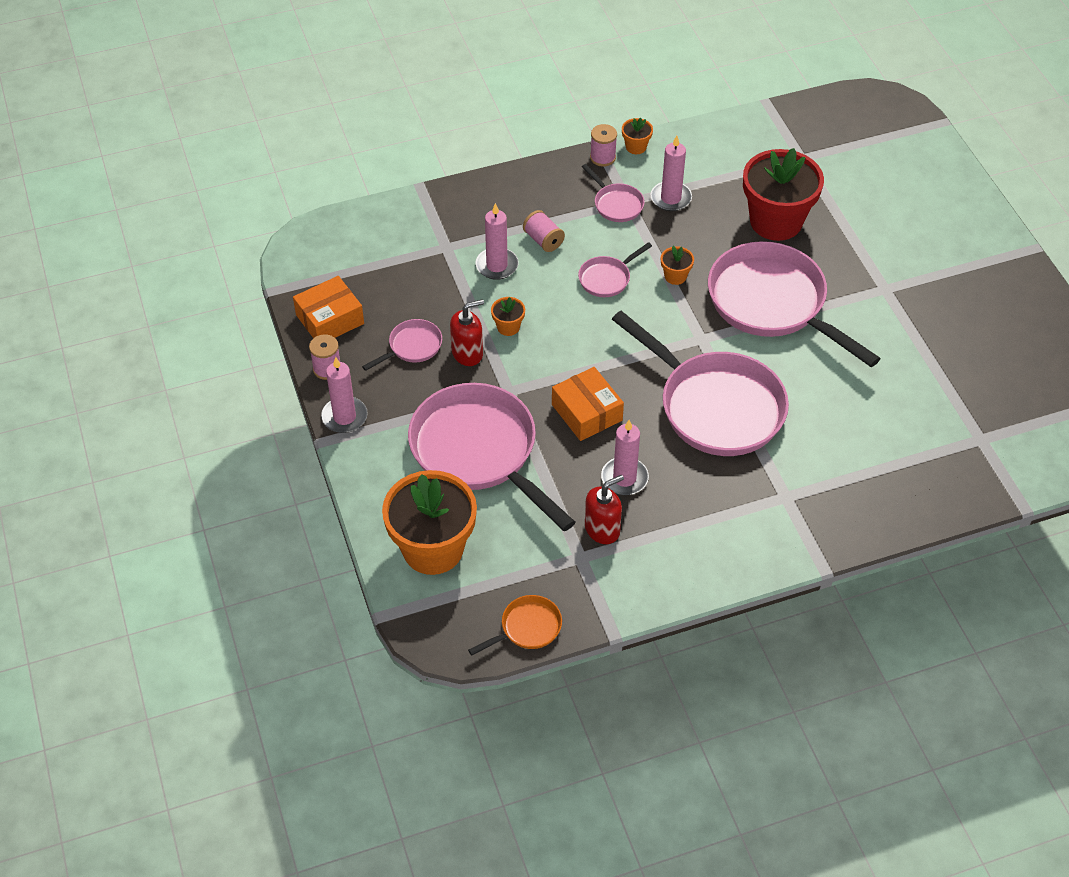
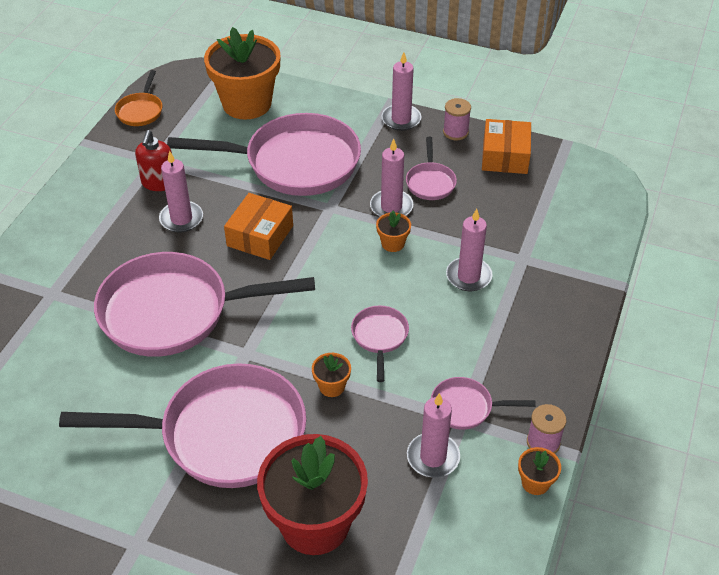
camera: 130 degrees right, 5 degrees down
red soap dispenser [450,299,484,366] -> pink candle [370,139,413,217]
pink spool [523,210,565,252] -> none
orange box [552,367,624,441] -> orange box turned 75 degrees counterclockwise [224,193,293,260]

